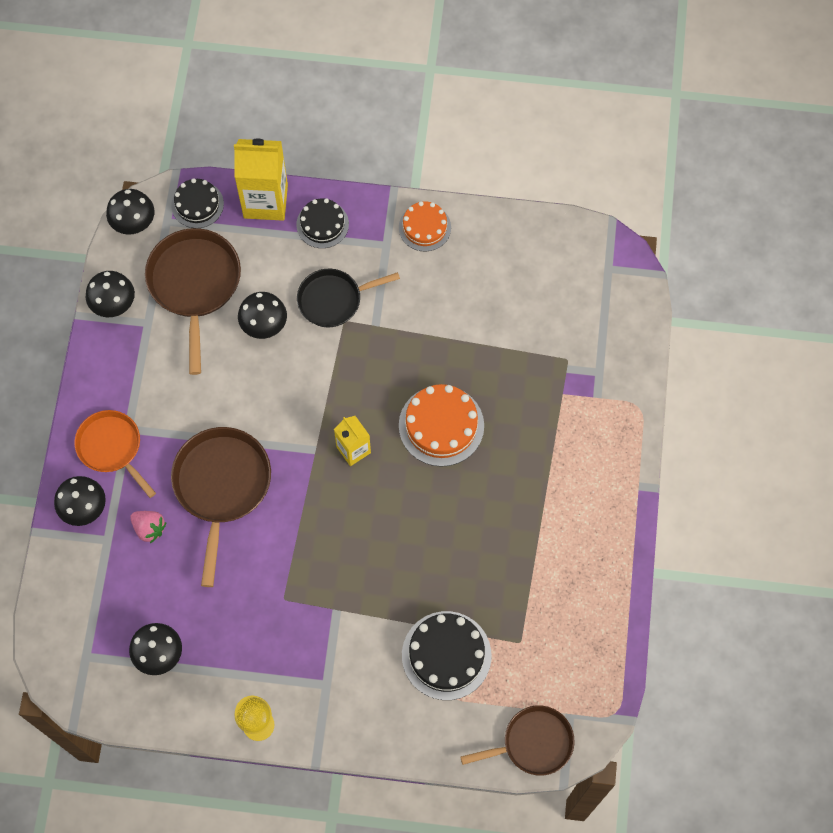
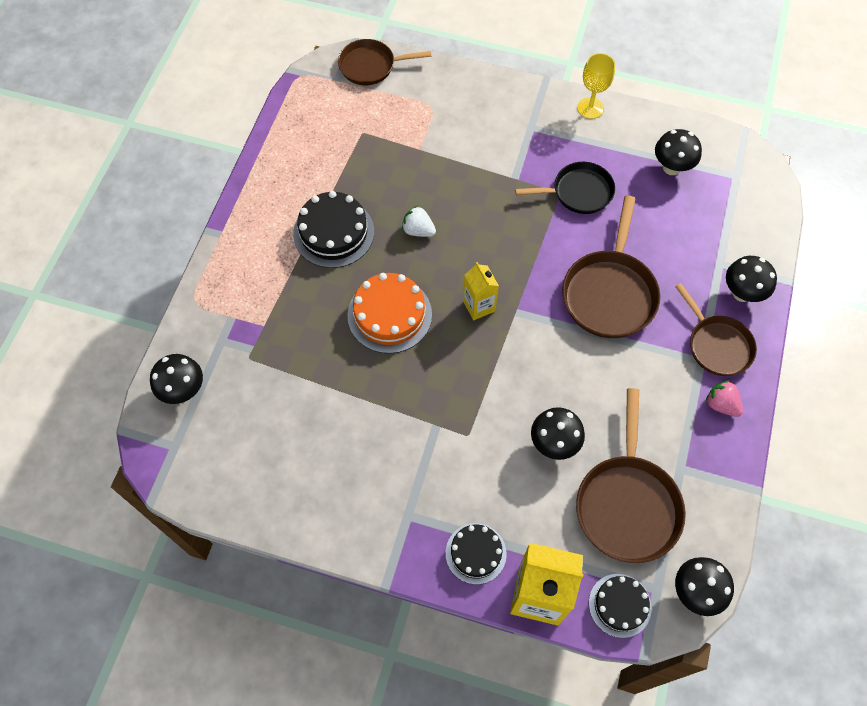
camera: 170 degrees left, 5 degrees down
orange pan [75,410,156,498] -> brown pan [675,283,757,376]
black mushroom [86,271,135,317] -> black mushroom moved to [150,354,203,404]
pink strawberry [130,511,166,543] -> pink strawberry moved to [706,380,743,417]
black pan [297,269,400,328] -> black pan moved to [515,162,615,214]
orange cake [399,201,451,252] -> none
black cake [402,611,491,700] -> black cake moved to [293,191,374,268]
none -> white strawberry [402,206,436,237]

